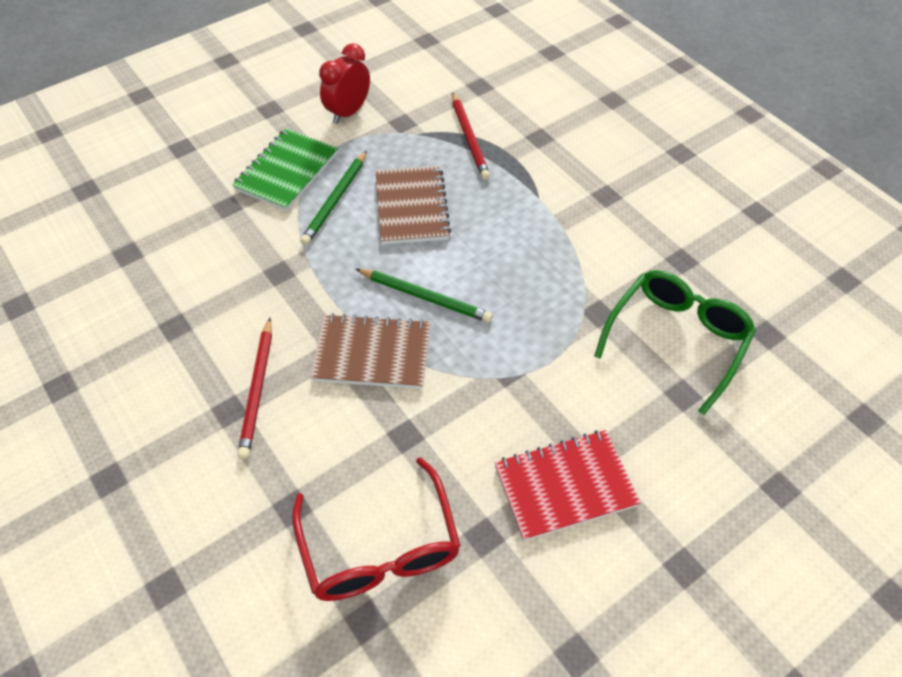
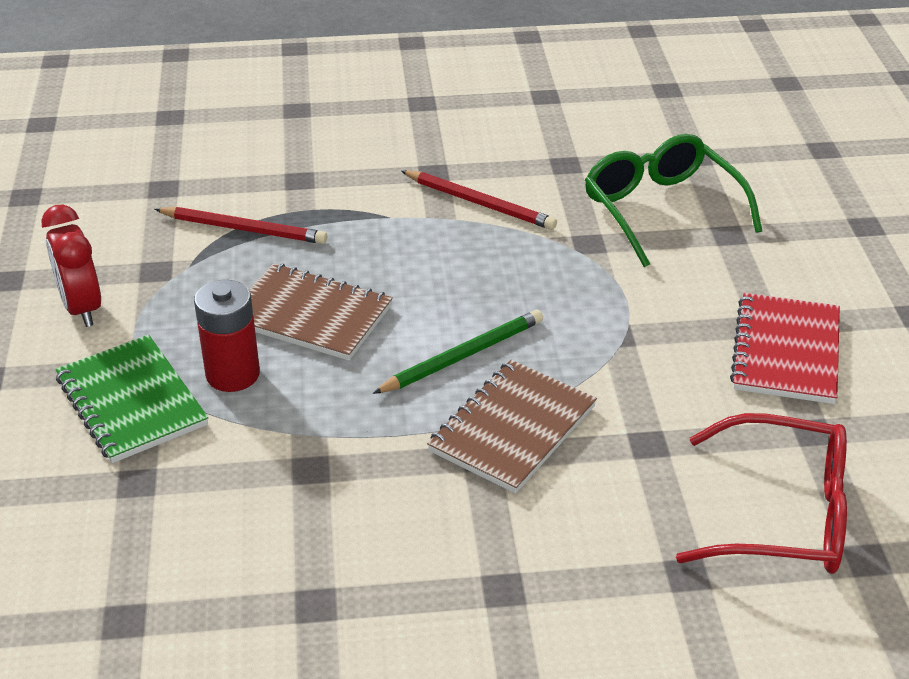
camera: 60 degrees left, 15 degrees down
red pencil [237,318,272,459] -> red pencil moved to [401,170,557,230]
green pencil [300,151,367,245] -> red battery [194,280,260,392]

